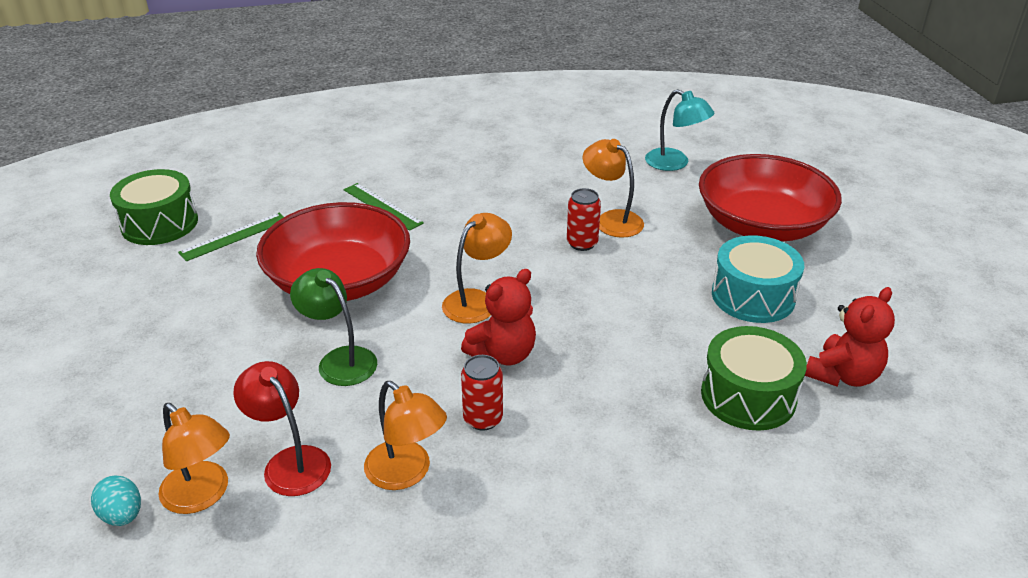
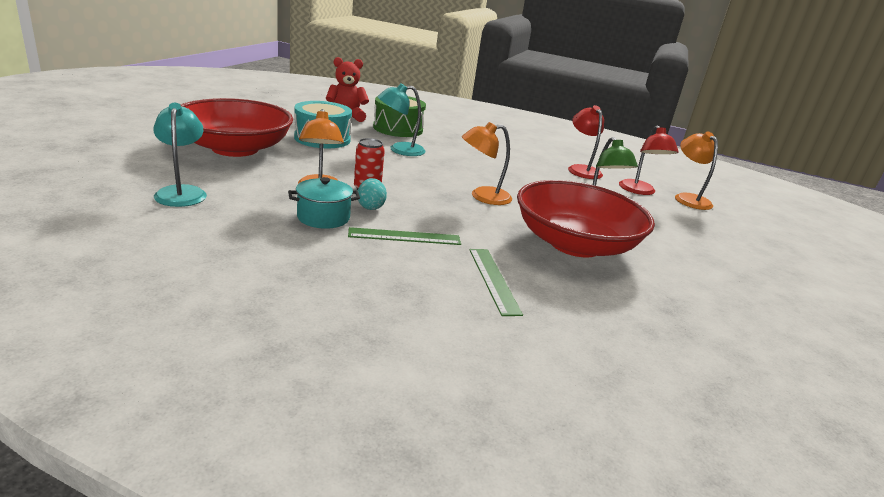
camera: 150 degrees left, 10 degrees down
turquoise egg [91,475,141,526] -> turquoise egg moved to [358,178,387,210]
green drum [110,169,198,245] -> none
green ruler [178,213,284,261] -> green ruler moved to [348,227,461,245]
orange lamp [364,381,447,490] -> red lamp [568,105,604,179]
red teddy bear [461,269,536,365] -> none
red can [461,355,503,431] -> none
none -> turquoise pot [288,177,360,229]
none -> turquoise lamp [377,83,426,156]

